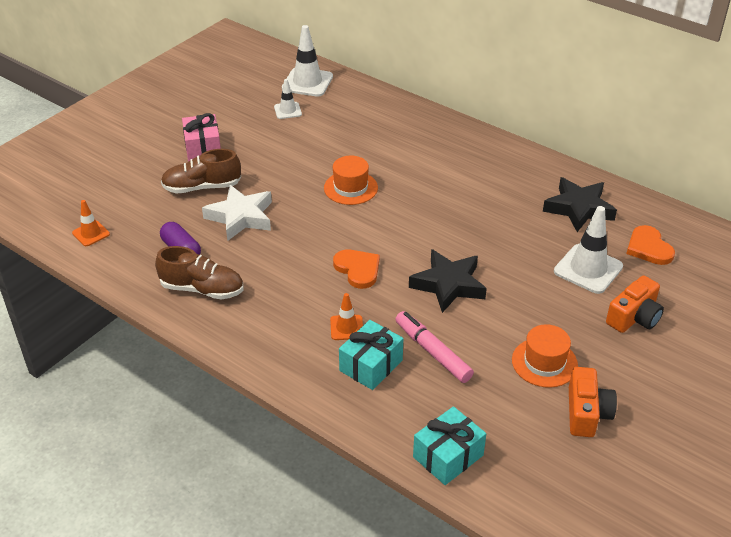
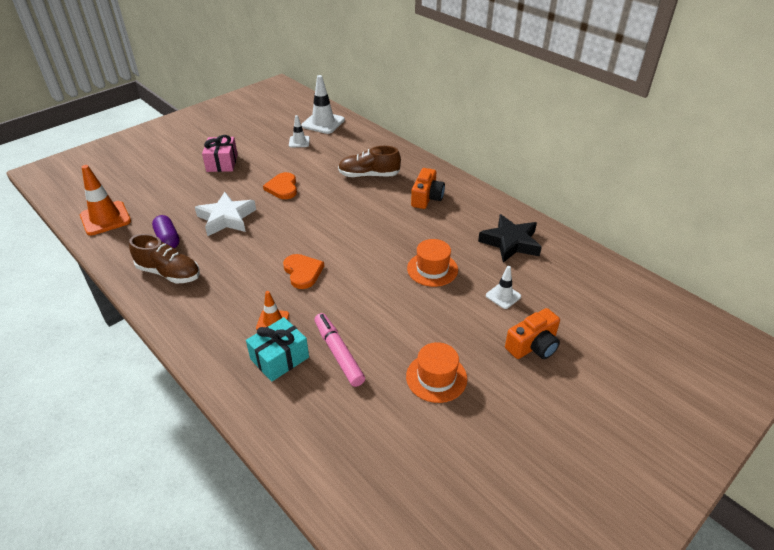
camera: 10 degrees right, 0 degrees up
orange traffic cone [72,200,110,246] -> orange traffic cone [80,165,131,236], size x1.80
brown shoe [161,149,241,194] -> brown shoe moved to [338,146,401,178]
orange hat [324,156,378,205] -> orange hat moved to [407,239,458,287]
black star [409,249,487,313] -> none
turquoise gift [413,406,486,485] -> none
white traffic cone [554,206,623,294] -> white traffic cone [486,266,521,309], size x0.56
orange camera [569,367,617,437] -> orange camera moved to [411,168,445,209]
orange heart [626,225,675,265] -> orange heart moved to [263,172,297,199]

